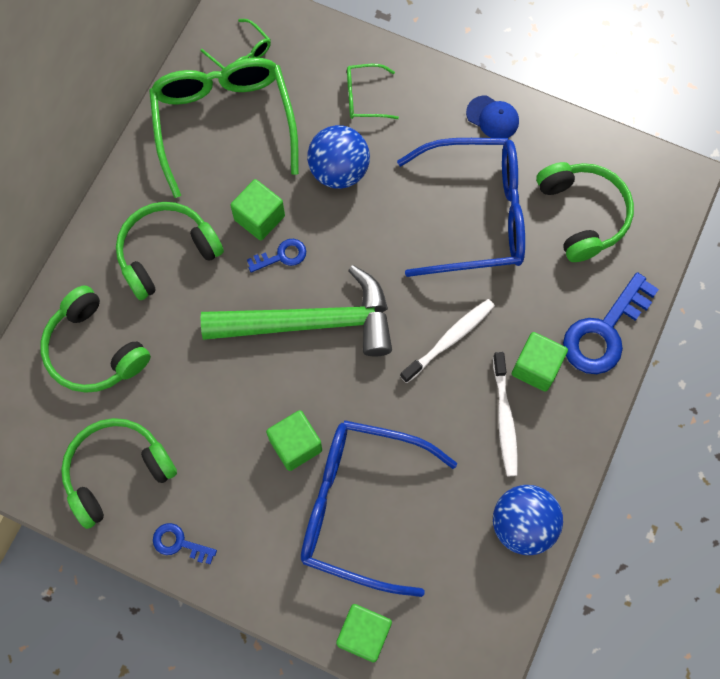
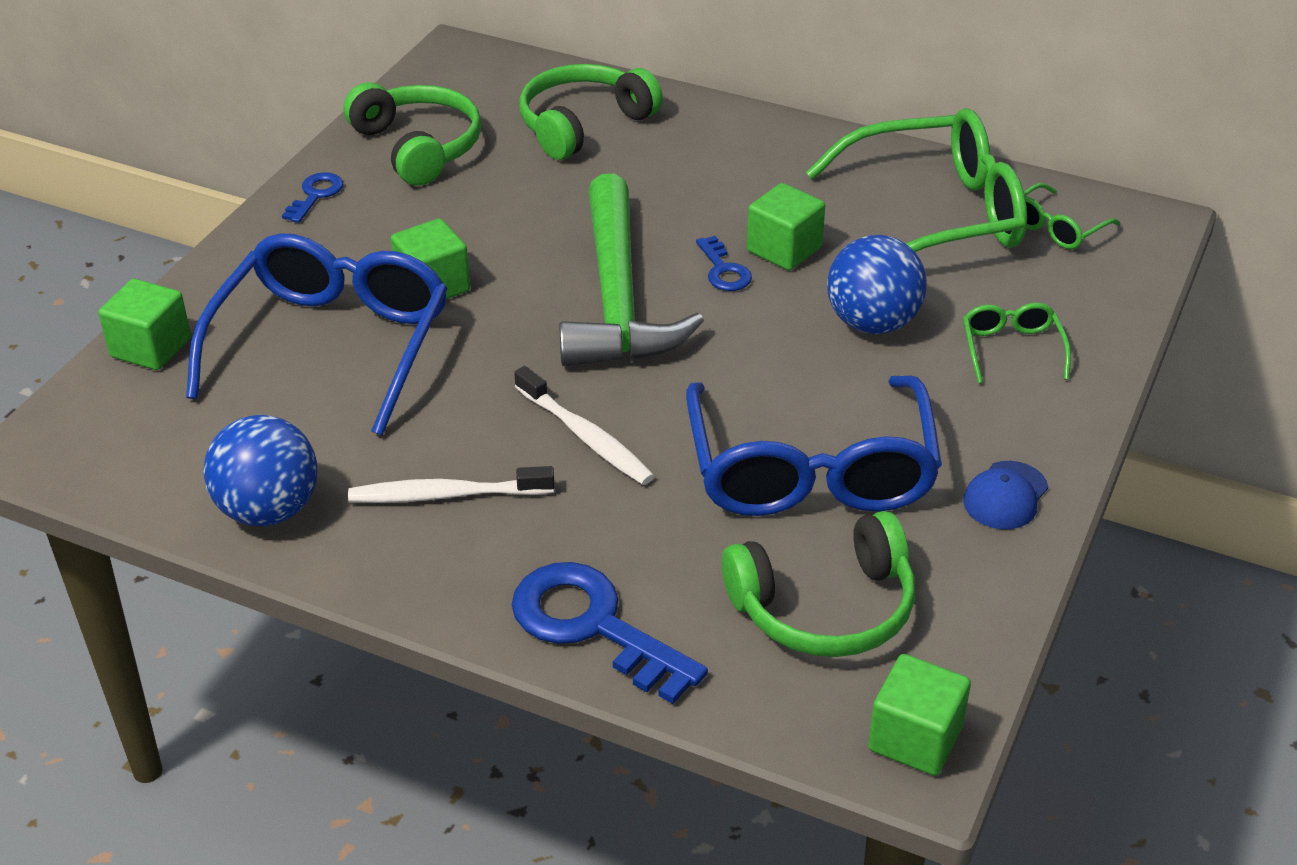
camera: 90 degrees right, 30 degrees down
green headphones [116,202,224,300] -> none
green cube [512,332,568,392] -> green cube moved to [868,654,971,776]

